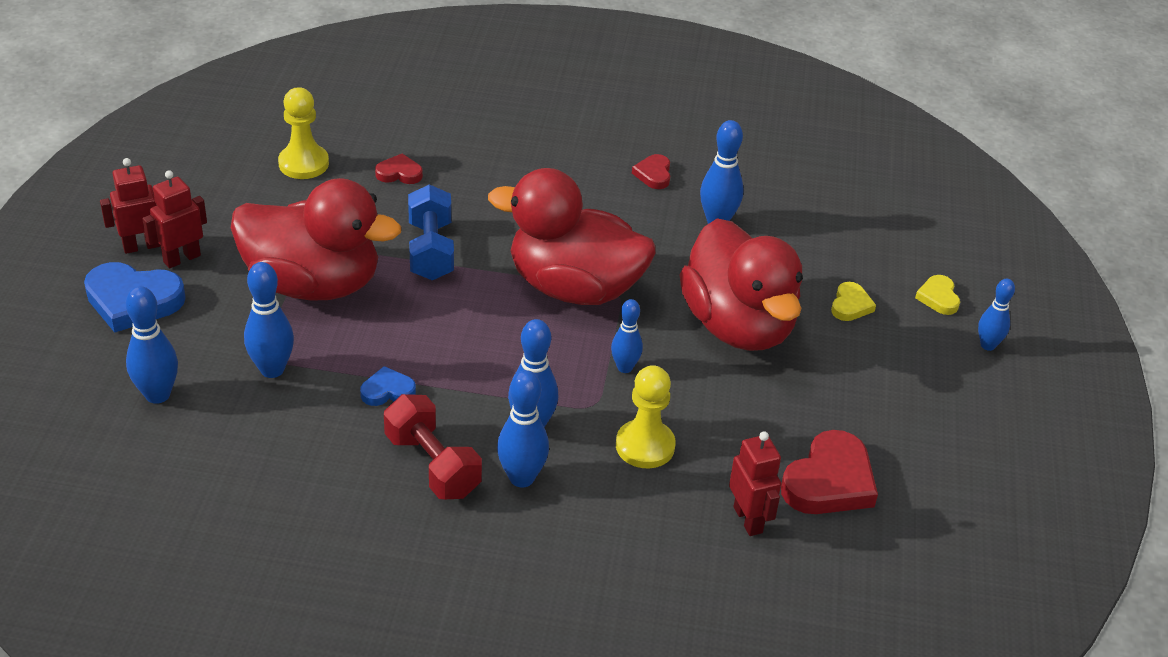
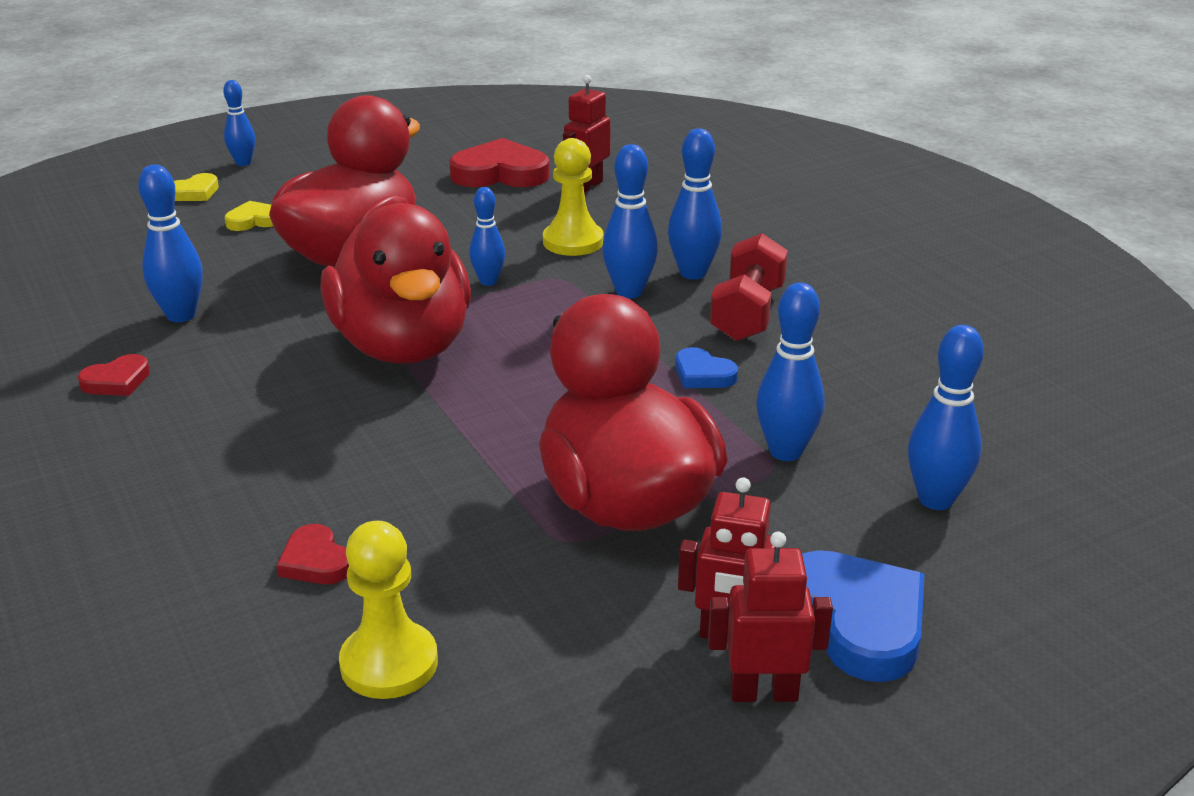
camera: 125 degrees left, 10 degrees down
red robot [100,158,161,254] -> red robot turned 150 degrees clockwise [708,532,833,702]
blue dumbbell [408,184,454,280] -> none

